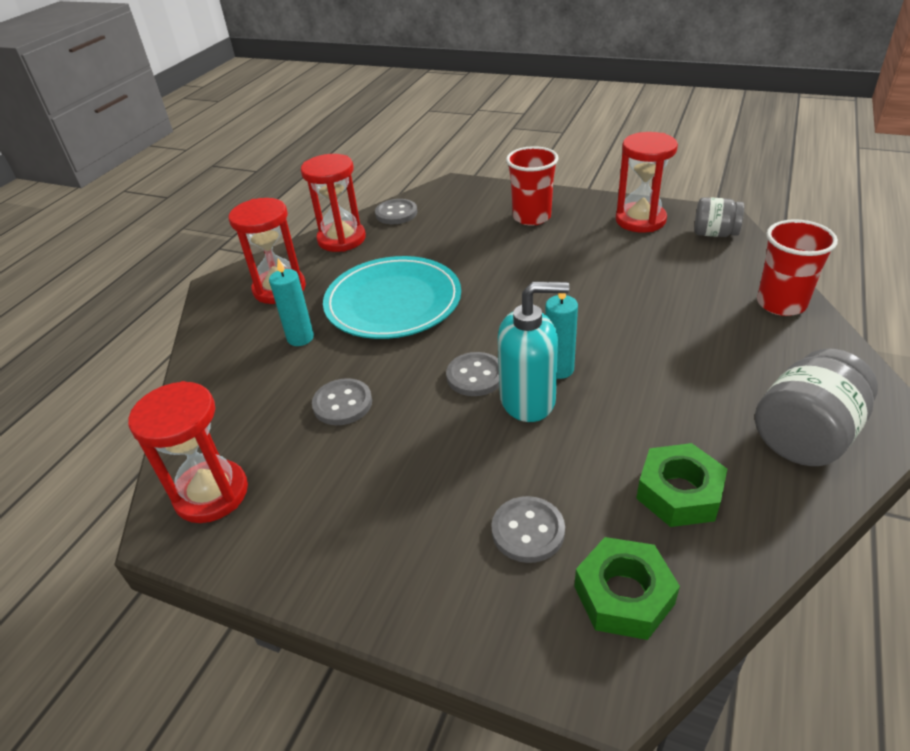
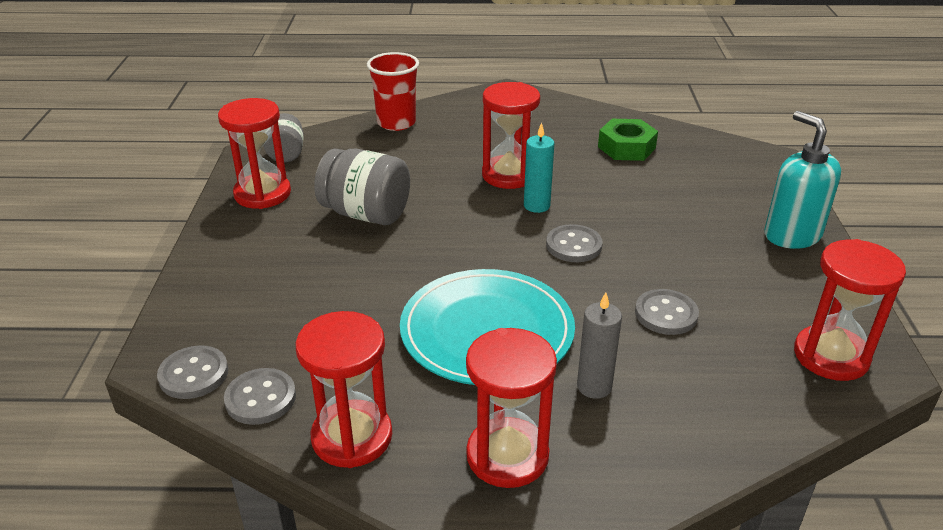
camera: 115 degrees left, 5 degrees down
turquoise candle [269,258,314,346] -> grey candle [577,292,622,399]
grey button [491,496,565,563] -> grey button moved to [157,345,228,399]
turquoise soap dispenser [498,281,569,422] -> turquoise soap dispenser moved to [764,111,841,249]
red cup [506,146,559,226] -> none
green nut [574,537,680,640] -> none
grey jar [755,348,878,466] -> grey jar moved to [314,149,410,225]
none -> red hourglass [482,82,540,189]

